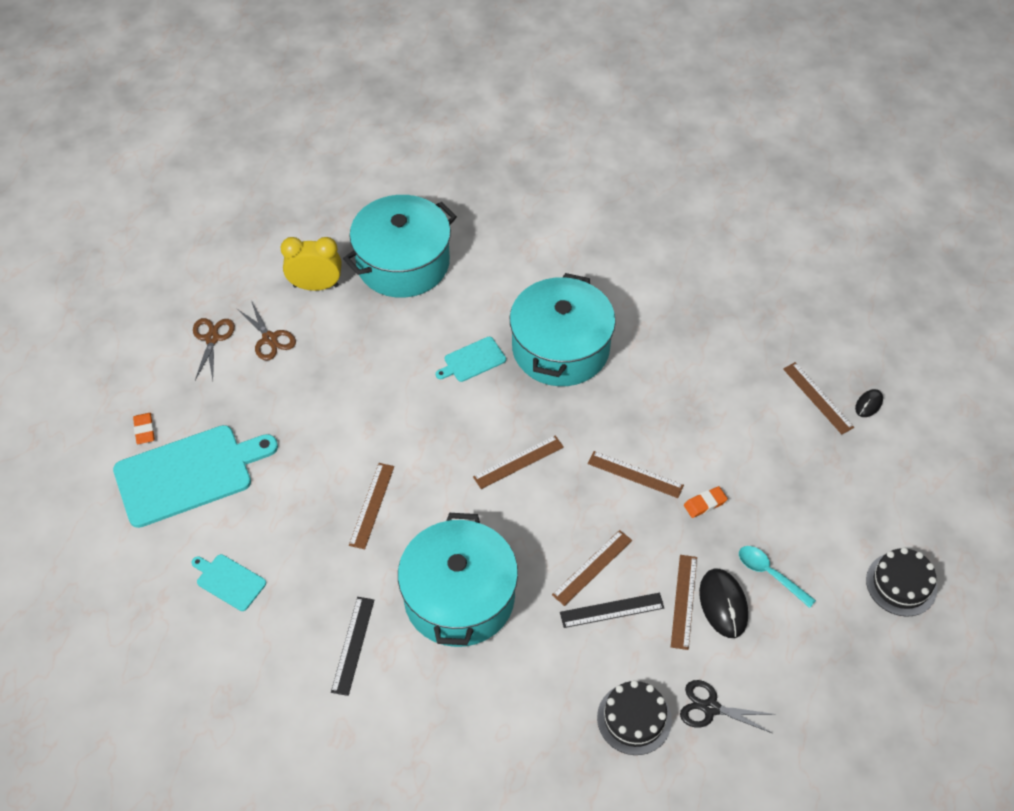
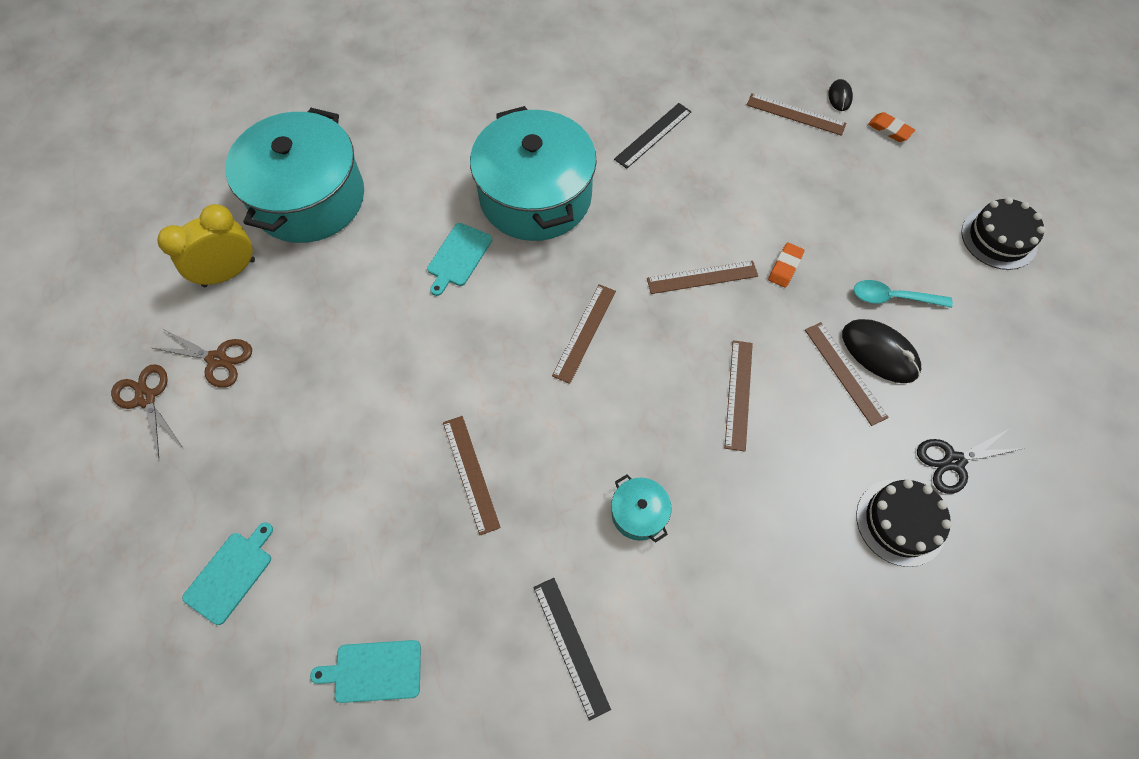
camera: 35 degrees left, 10 degrees up
turquoise cutting board [113,425,278,528] -> turquoise cutting board [182,522,273,625], size x0.47
orange eraser [133,413,155,444] -> orange eraser moved to [868,112,915,142]
turquoise pot [398,513,518,647] -> turquoise pot [611,474,672,543], size x0.40
black ruler [560,593,664,628] -> black ruler moved to [614,103,692,169]

